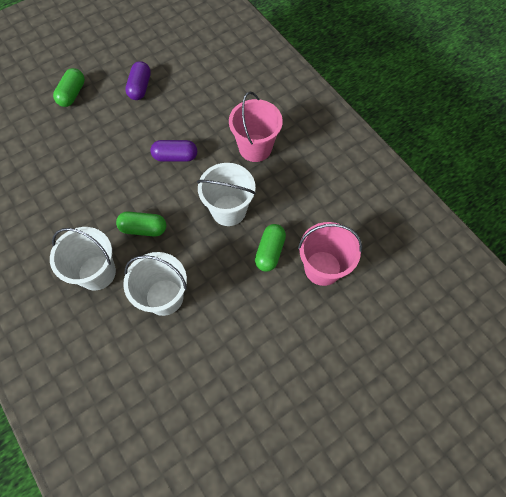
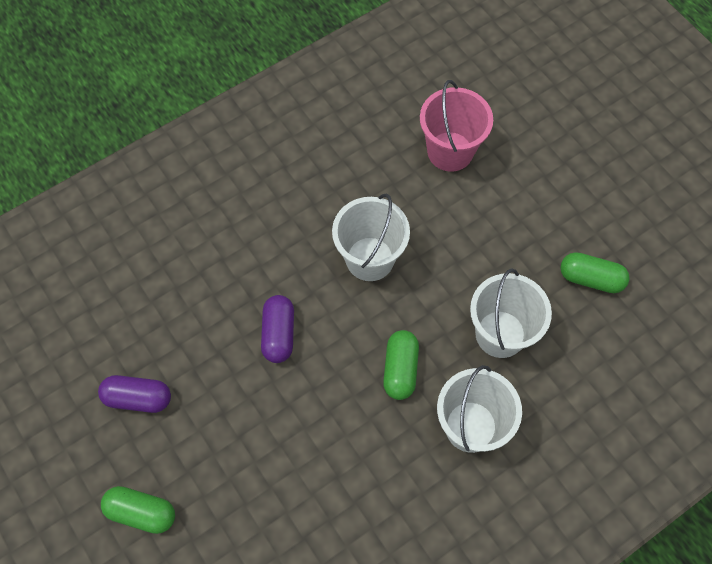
camera: 90 degrees left, 0 degrees up
pink bucket [229,92,283,162] -> none
green capsule [255,224,286,271] -> green capsule moved to [560,252,630,293]

